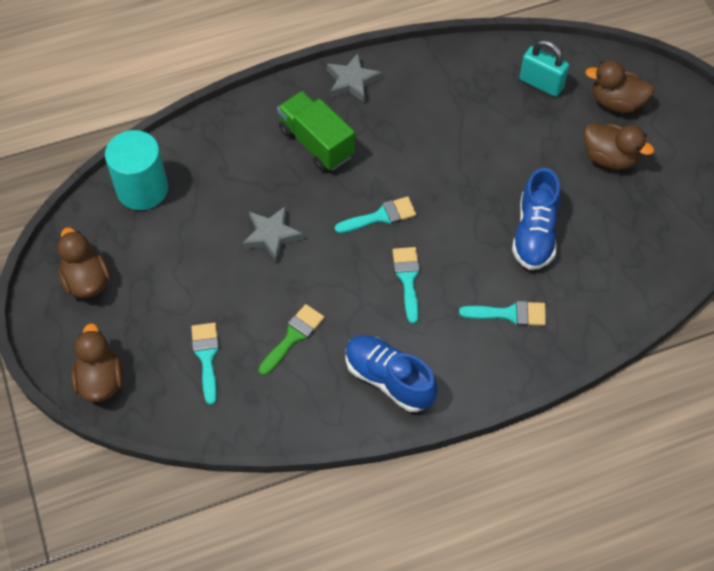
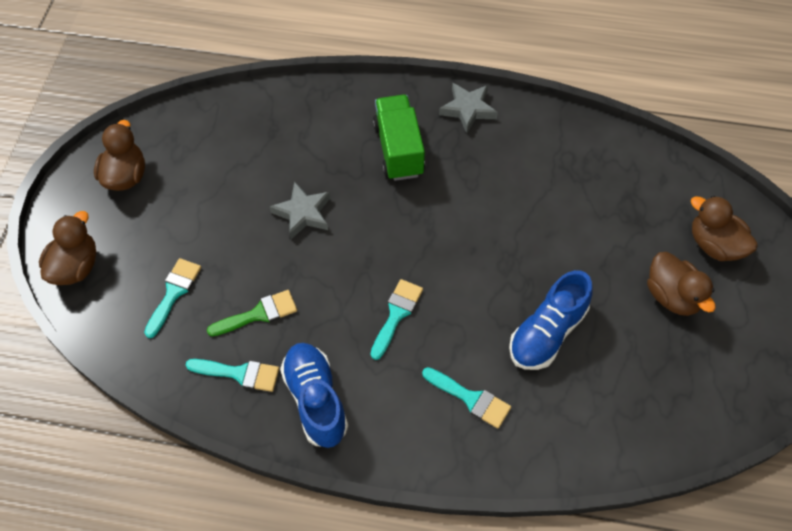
camera: 30 degrees right, 0 degrees up
turquoise cylinder [105,130,168,210] -> none
turquoise brush [335,196,416,233] -> turquoise brush moved to [186,359,279,392]
turquoise padlock [519,40,569,97] -> none

